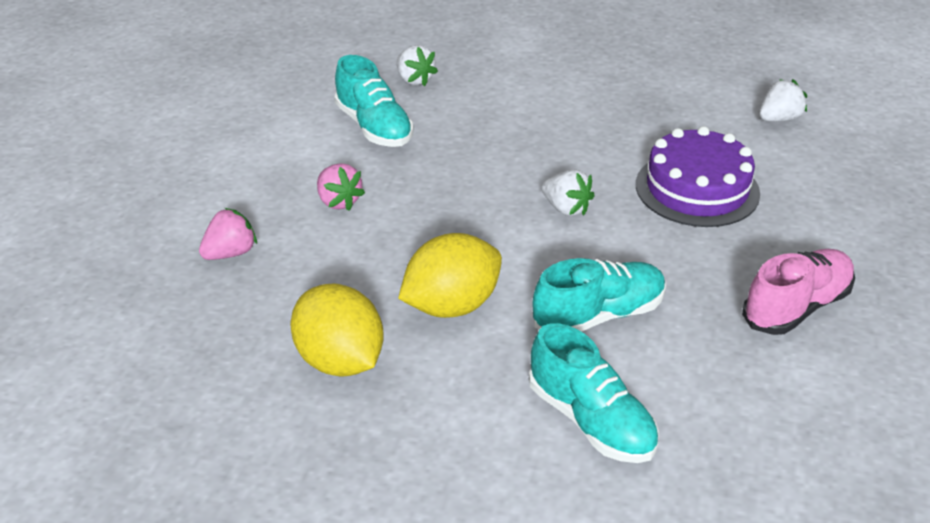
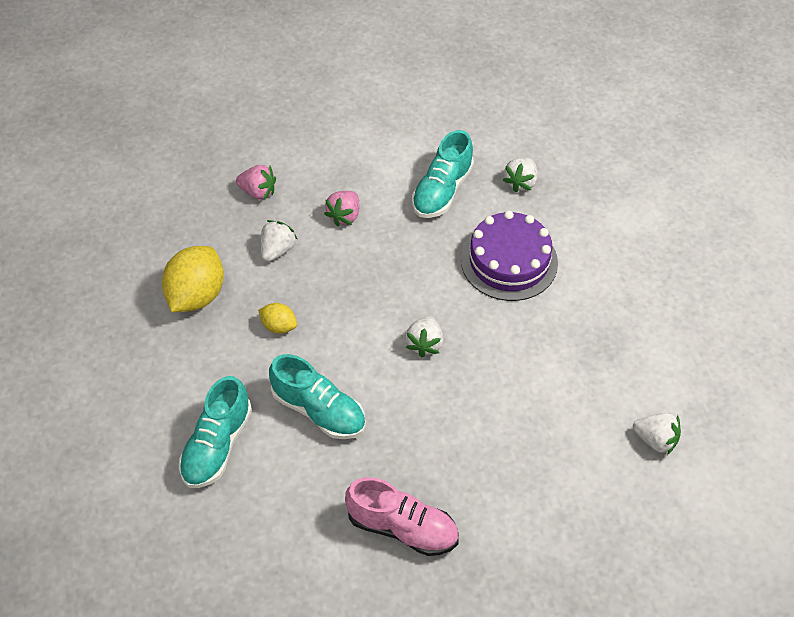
camera: 60 degrees right, 15 degrees up
yellow lemon [398,233,502,318] -> yellow lemon [258,303,297,334], size x0.51
purple cake [636,126,760,227] -> purple cake moved to [461,210,558,301]
none -> white strawberry [261,220,298,262]

